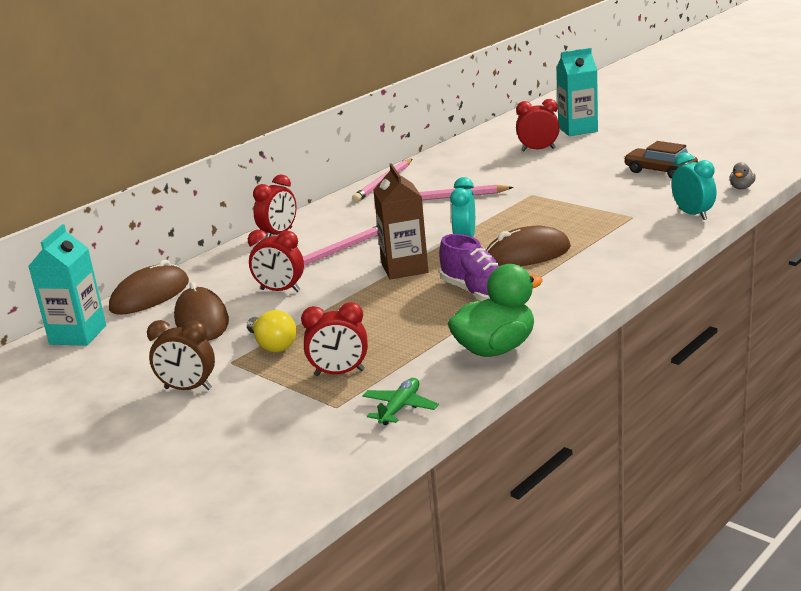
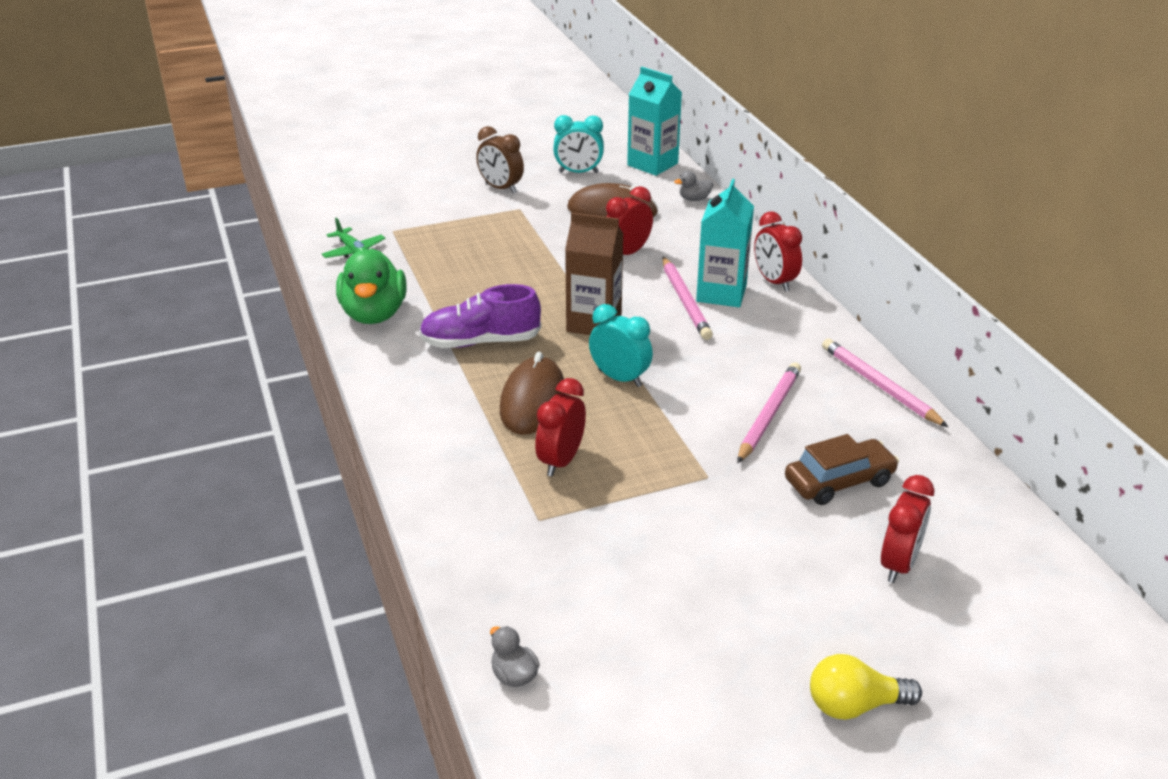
camera: 115 degrees right, 10 degrees up
brown mouse [109,260,189,315] -> grey duck [674,171,713,201]
brown clock [147,320,215,390] -> brown clock turned 90 degrees counterclockwise [476,126,524,194]
yellow light bulb [247,310,297,352] -> yellow light bulb moved to [810,654,922,720]
red clock [301,302,368,376] -> red clock moved to [535,378,586,477]
turquoise carton [556,48,598,136] -> turquoise carton moved to [696,179,754,307]
brown car [624,141,698,179] -> brown car moved to [785,434,899,505]
turquoise clock [671,152,717,220] -> turquoise clock moved to [553,115,604,173]

